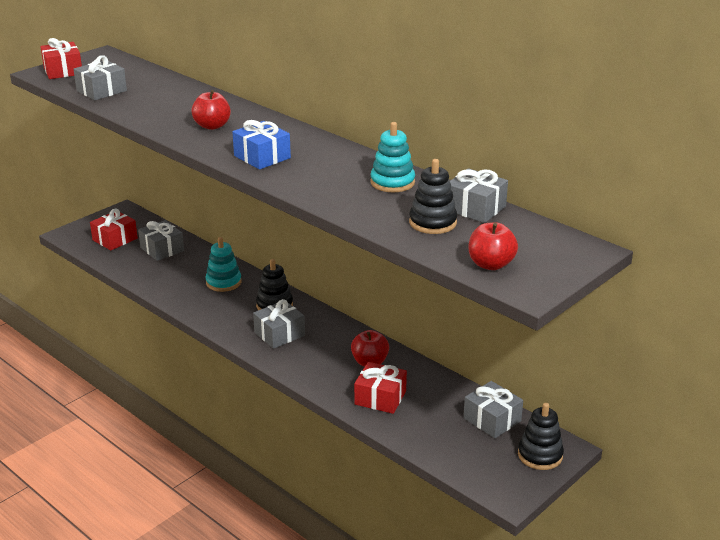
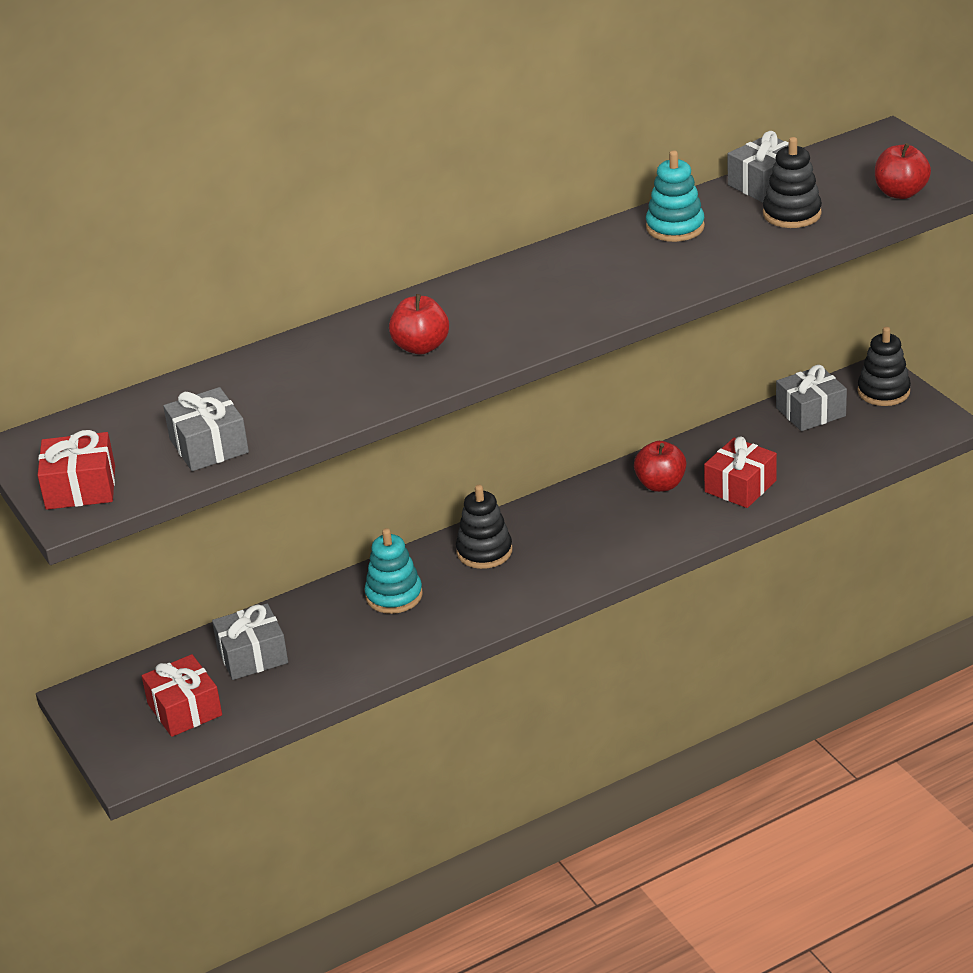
camera: 70 degrees left, 5 degrees up
blue gift [232,120,291,170] -> none
grey gift [253,299,305,349] -> none

